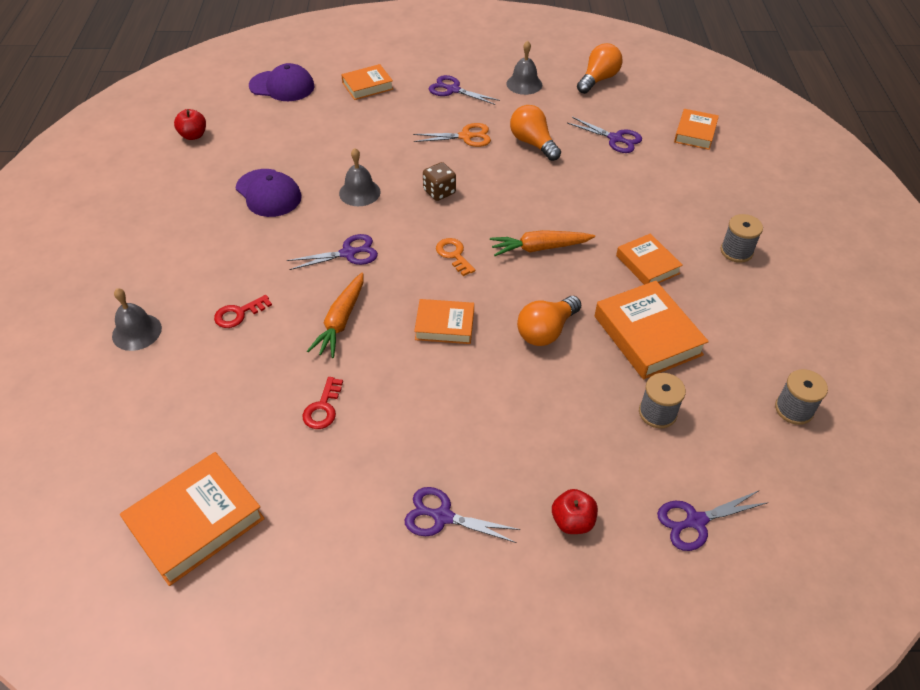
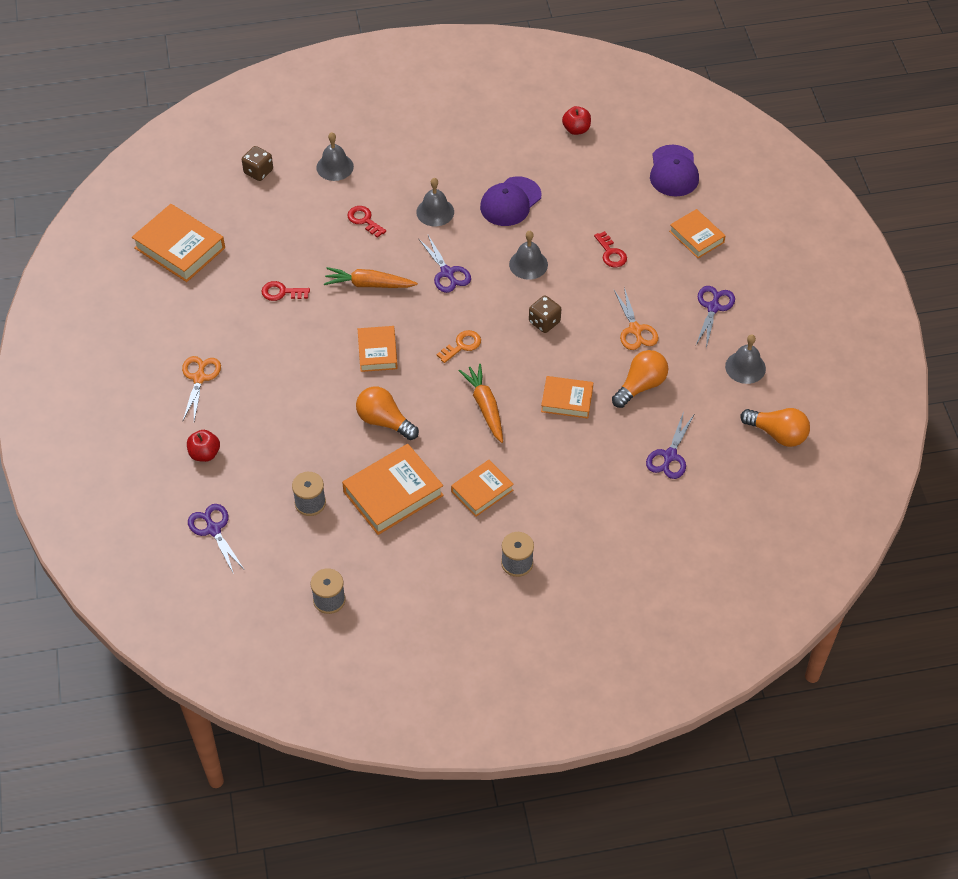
camera: 80 degrees right, 5 degrees up
purple scissors [405,487,521,543] -> orange scissors [182,356,221,421]
orange book [674,109,719,150] -> orange book moved to [541,376,593,418]
none -> brown dice [242,146,273,181]
none -> grey bell [416,178,454,226]
none -> red key [594,231,627,267]

